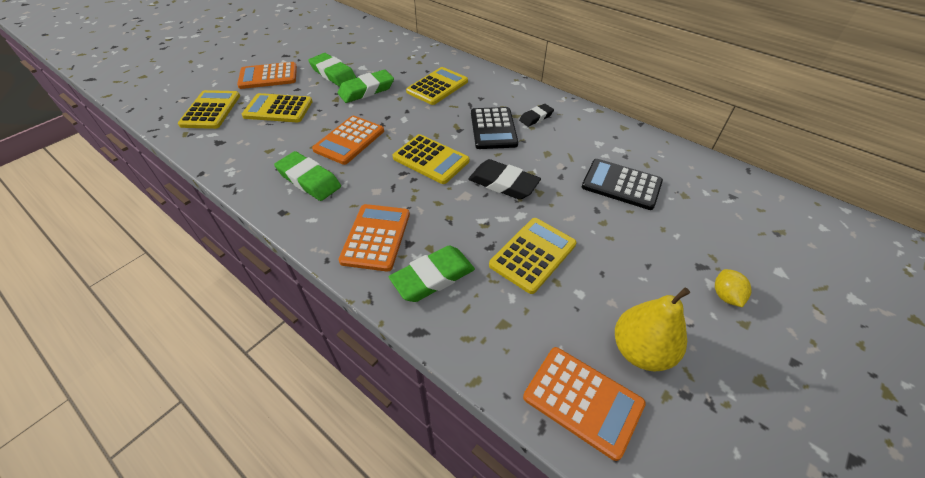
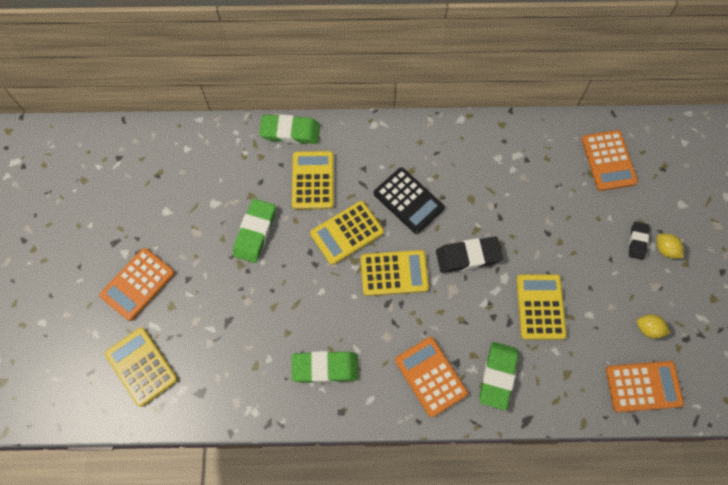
camera: 40 degrees left, 20 degrees up
yellow calculator [242,93,313,122] -> yellow calculator moved to [310,201,384,265]
green eraser [308,53,356,87] -> green eraser moved to [259,114,320,144]
orange calculator [312,116,384,165] -> orange calculator moved to [582,130,638,191]
black eraser [519,104,554,127] -> black eraser moved to [629,222,649,260]
black calculator [582,159,663,210] -> none
yellow pear [615,288,690,372] -> yellow lemon [637,315,670,338]

